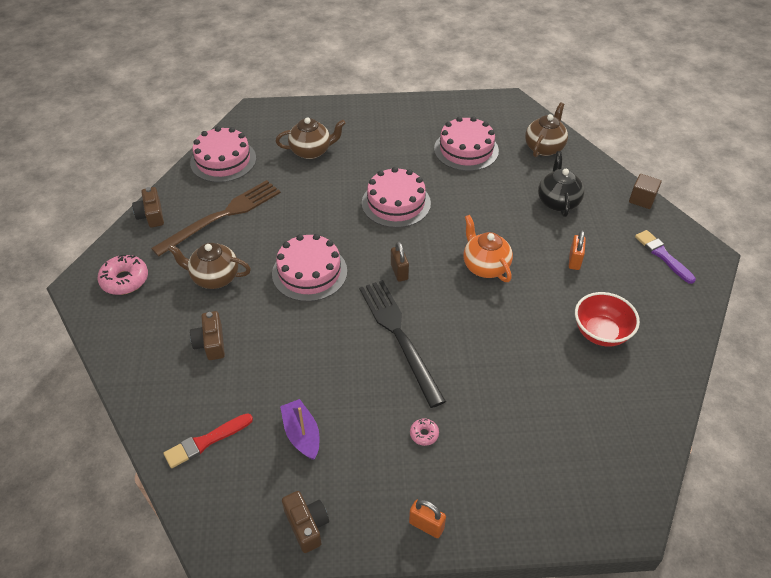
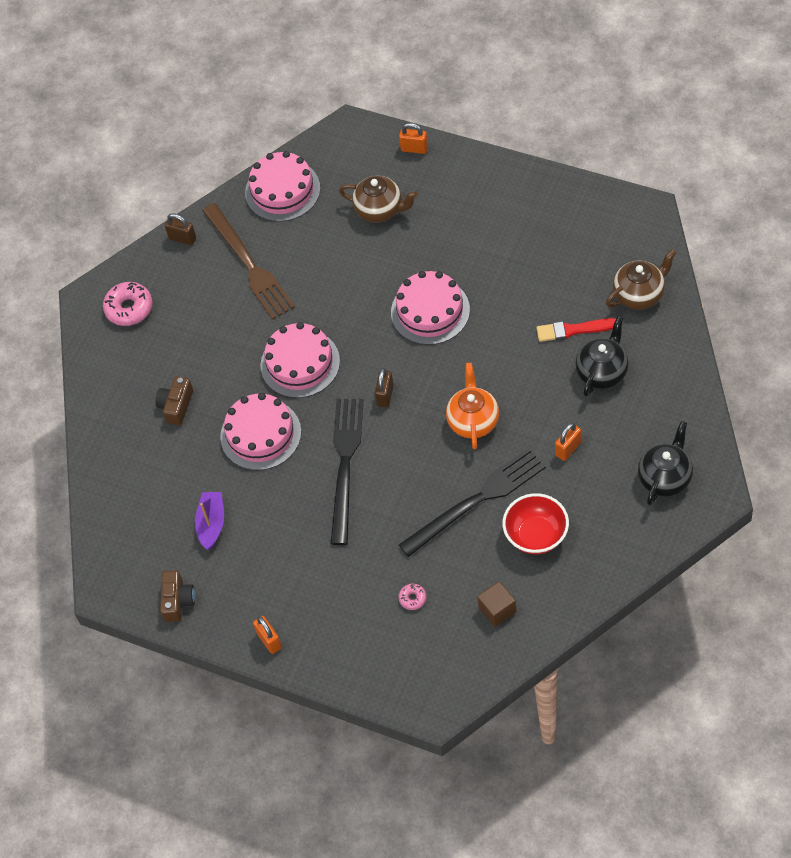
camera: 35 degrees right, 10 degrees up
brown camera [132,187,164,228] -> brown padlock [165,213,196,245]
brown fork [151,180,281,257] -> brown fork turned 75 degrees clockwise [202,203,295,320]
red brush [164,413,253,468] -> red brush moved to [536,318,616,342]
brown teapot [167,243,251,289] -> none
pink donut [410,418,439,446] -> pink donut moved to [398,584,427,610]
pink cake [434,116,499,171] -> pink cake moved to [220,393,301,470]
brown cube [629,174,662,209] -> brown cube moved to [477,581,516,627]
purple brush [635,230,696,284] -> black teapot [638,421,693,505]
none -> orange padlock [399,123,428,154]
none -> black fork [399,448,546,557]

